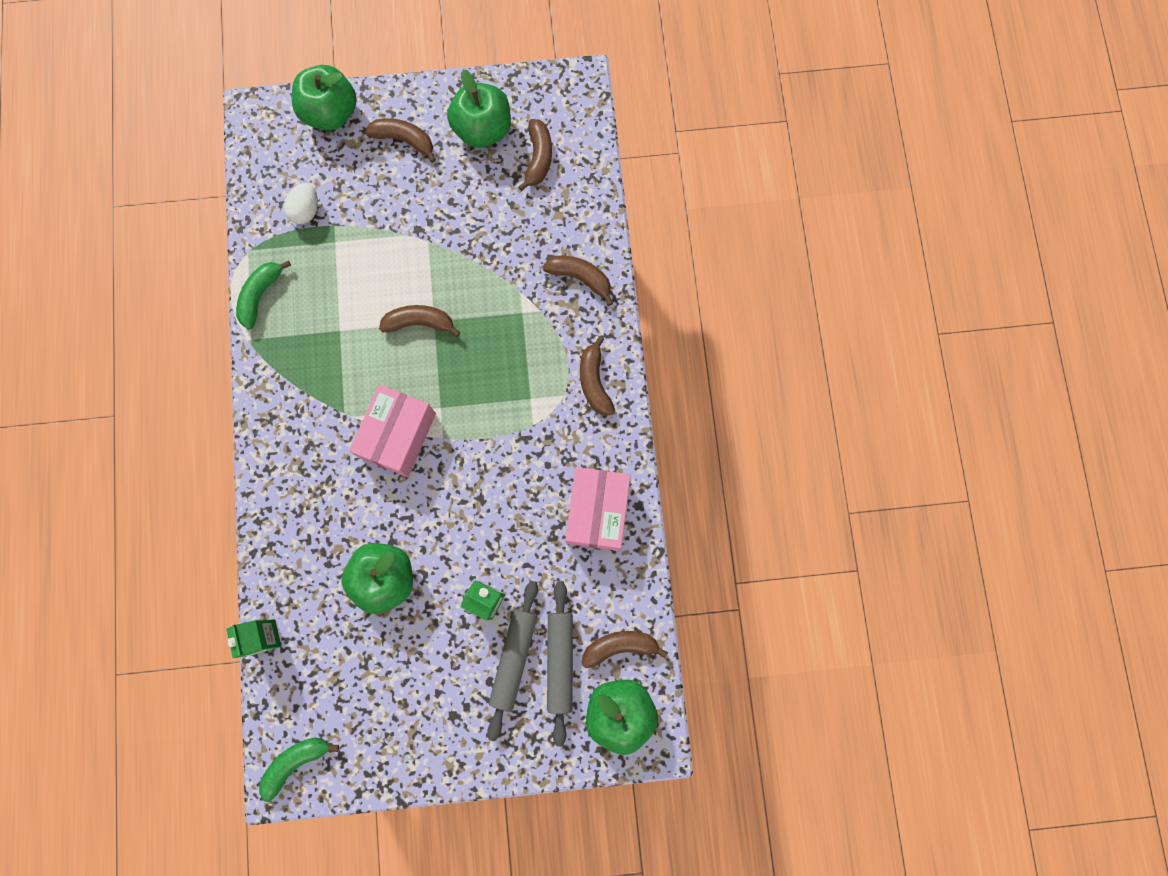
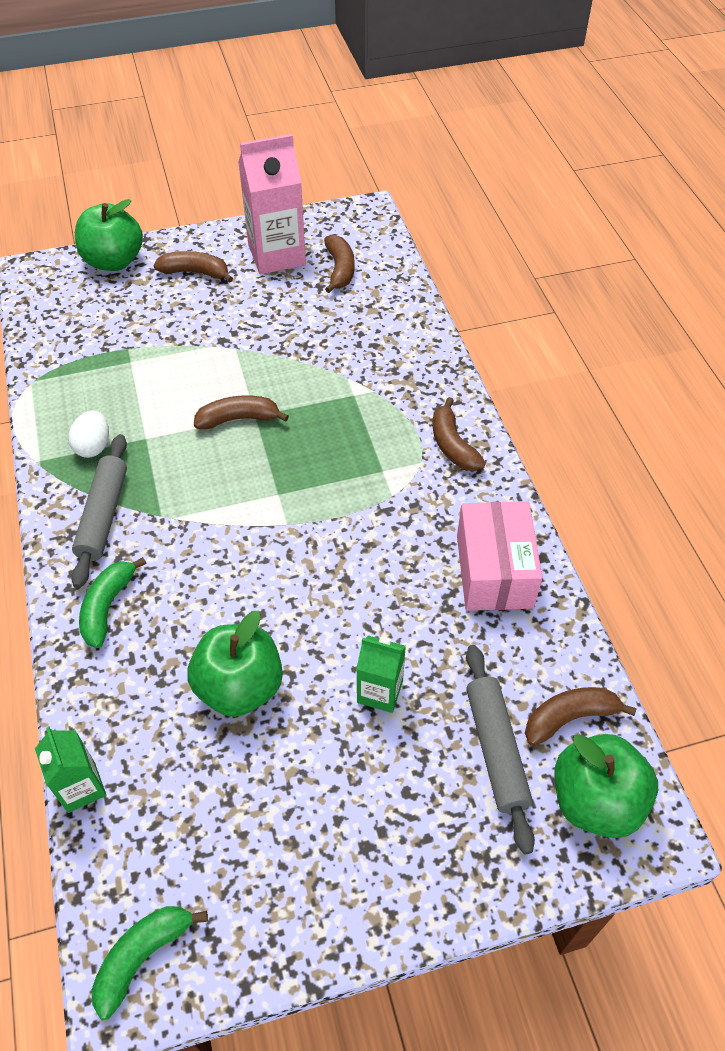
camera: 10 degrees left, 25 degrees down
green banana [236,260,291,330] -> green banana moved to [79,557,146,648]
white egg [284,183,318,224] -> white egg moved to [68,410,109,458]
pink box [349,385,436,477] -> none
green apple [447,69,511,148] -> pink carton [238,134,306,274]
grey rolling pin [487,581,538,741] -> grey rolling pin moved to [71,434,127,588]
brown banana [543,255,613,306] -> none

